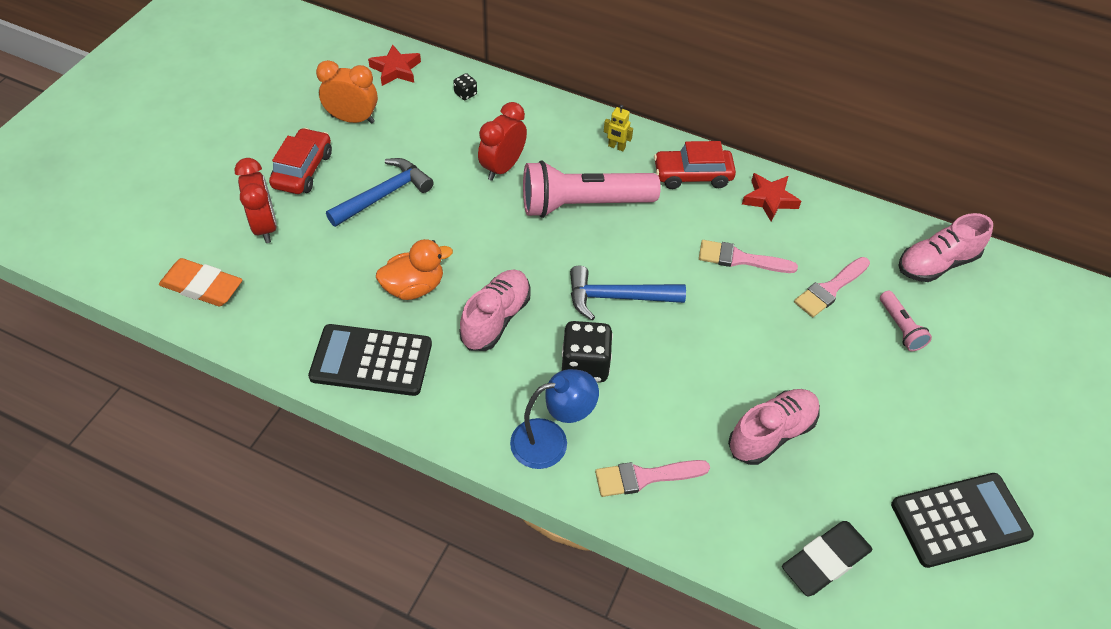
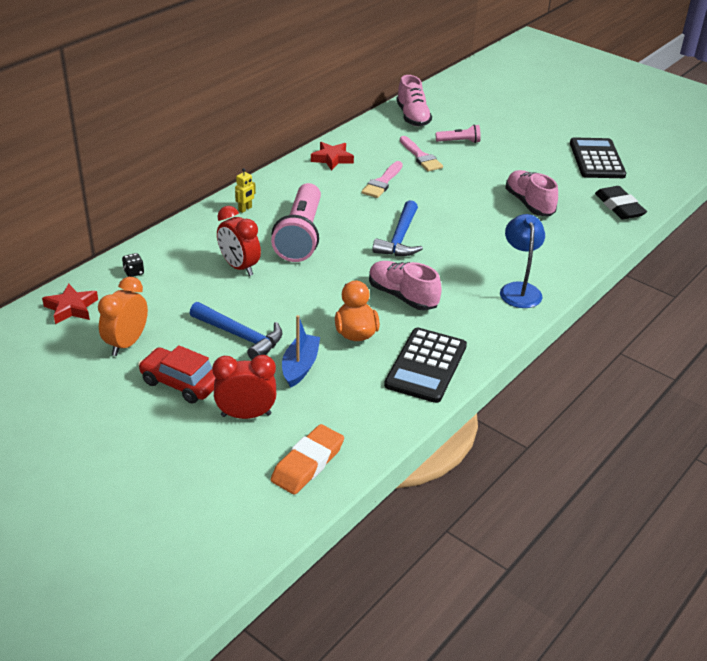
camera: 75 degrees left, 15 degrees down
blue hammer [326,158,434,227] -> blue hammer turned 150 degrees clockwise [190,302,282,360]
black dice [562,321,613,383] -> none
pink brush [595,460,710,497] -> none
red car [654,141,736,189] -> none
none -> blue boat [282,315,320,388]

